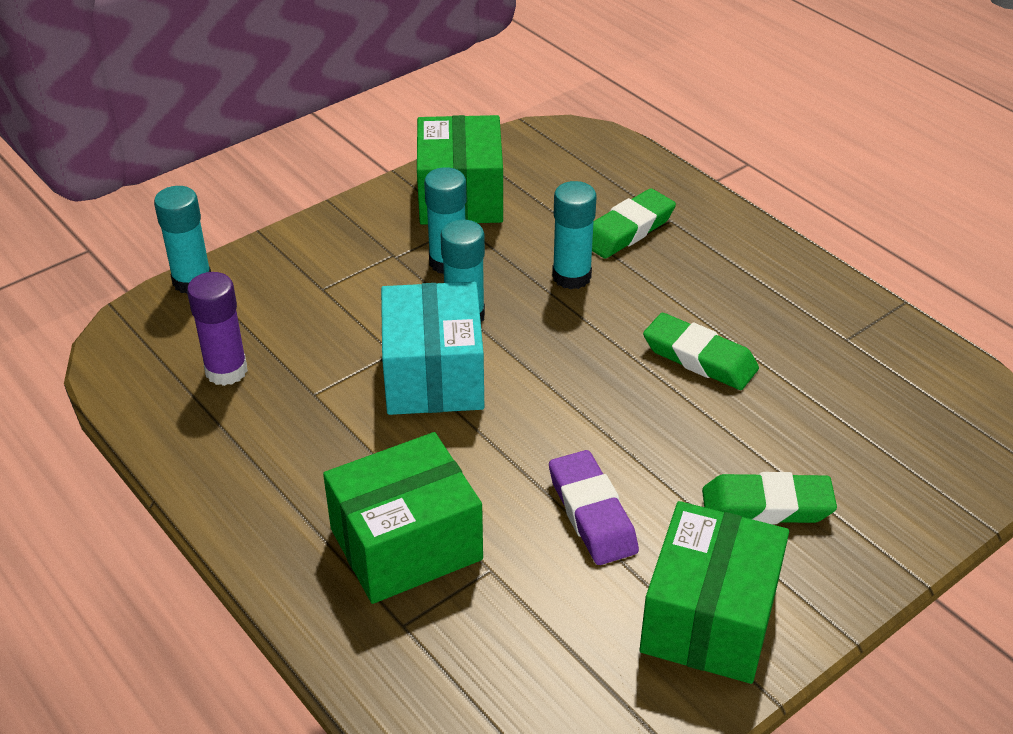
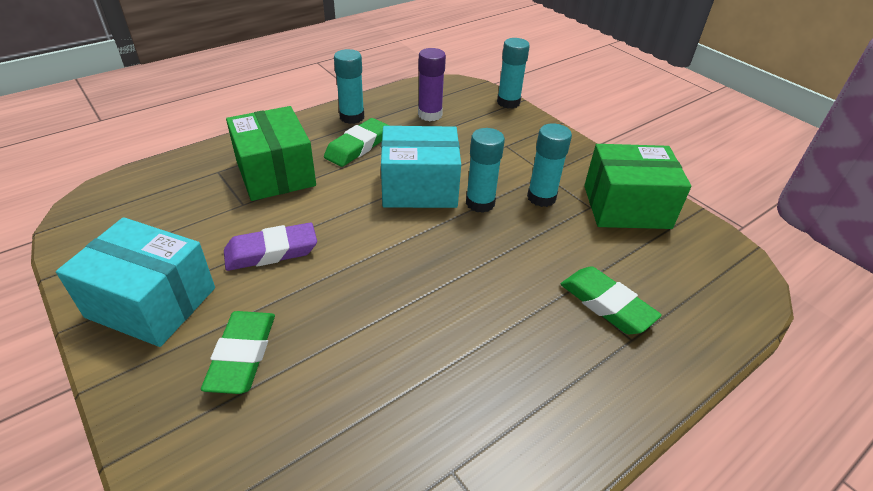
camera: 90 degrees right, 0 degrees up
turquoise glue stick [552,181,597,289] -> turquoise glue stick moved to [334,49,364,124]
green box [640,501,789,684] -> turquoise box [56,217,215,347]
green eraser [643,313,759,390] -> green eraser moved to [324,118,389,167]

